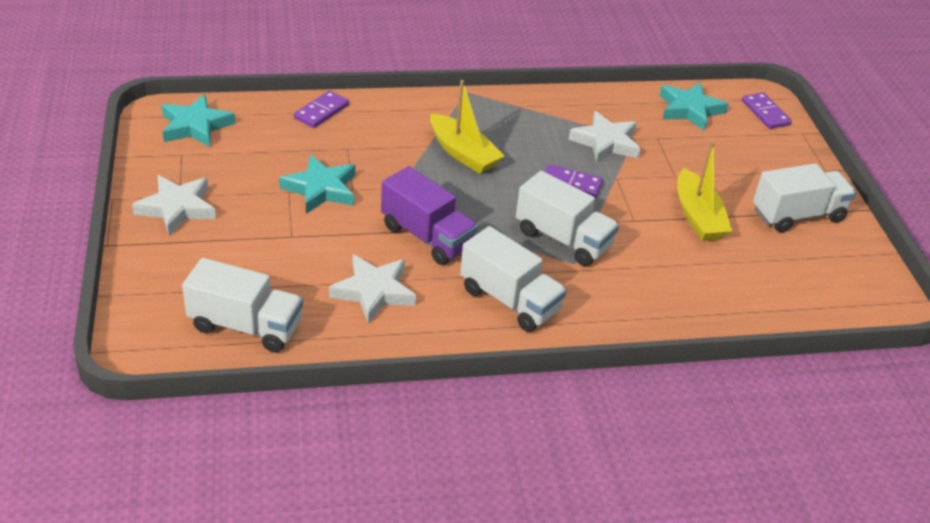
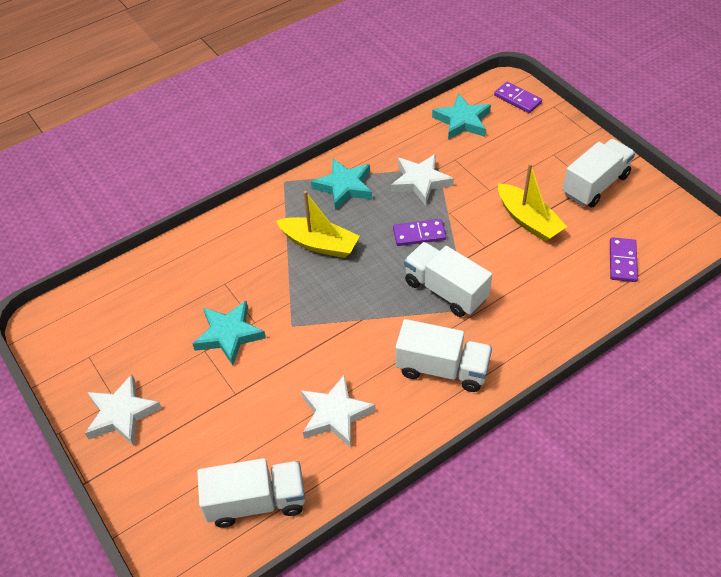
camera: 20 degrees left, 10 degrees up
turquoise star [162,94,235,147] -> turquoise star moved to [311,158,372,210]
purple domino [294,91,349,128] -> purple domino moved to [610,237,638,282]
purple truck [381,166,478,265] -> none
white truck [516,171,619,266] -> white truck turned 150 degrees counterclockwise [404,242,492,317]

